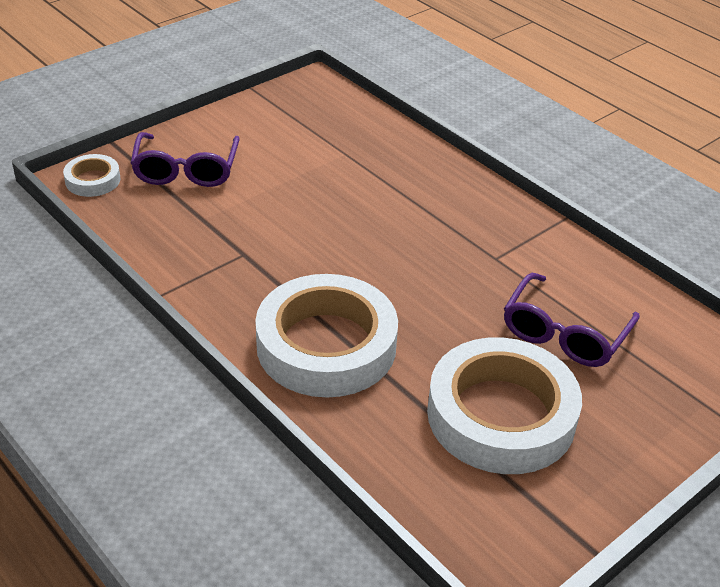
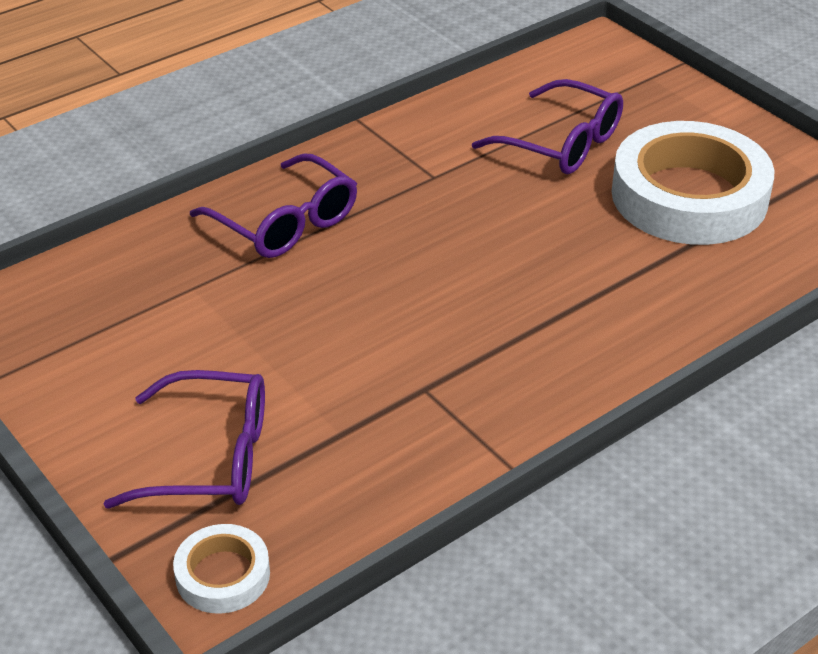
camera: 85 degrees left, 0 degrees up
white tape [255,274,398,397] -> none
none -> purple glasses [190,154,357,258]

